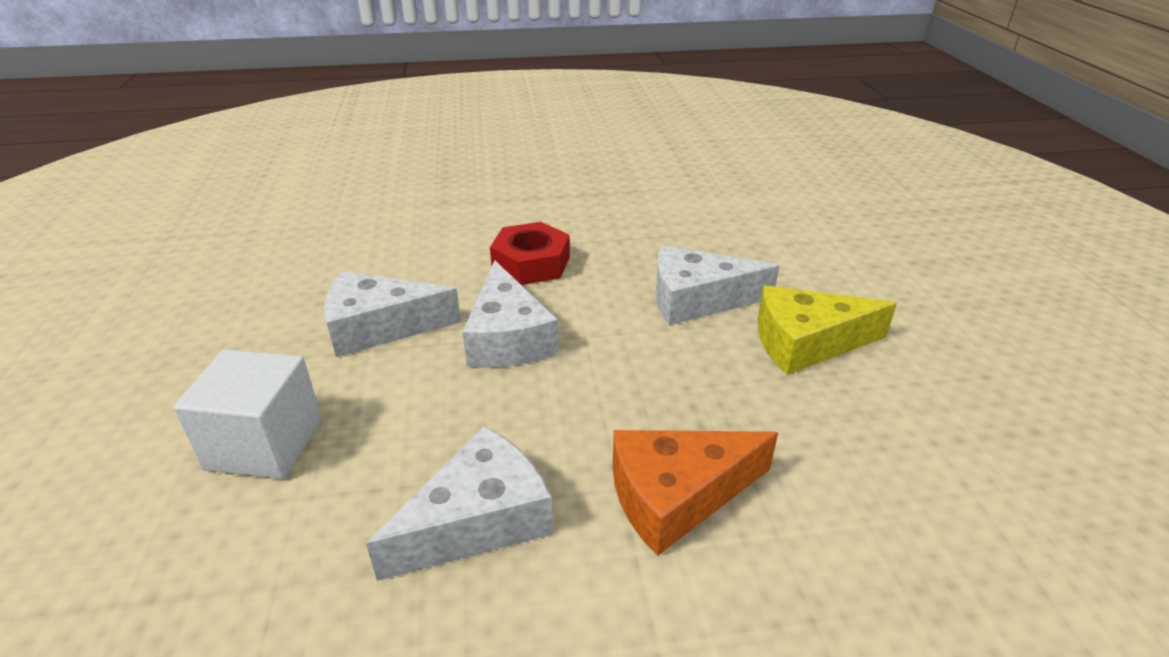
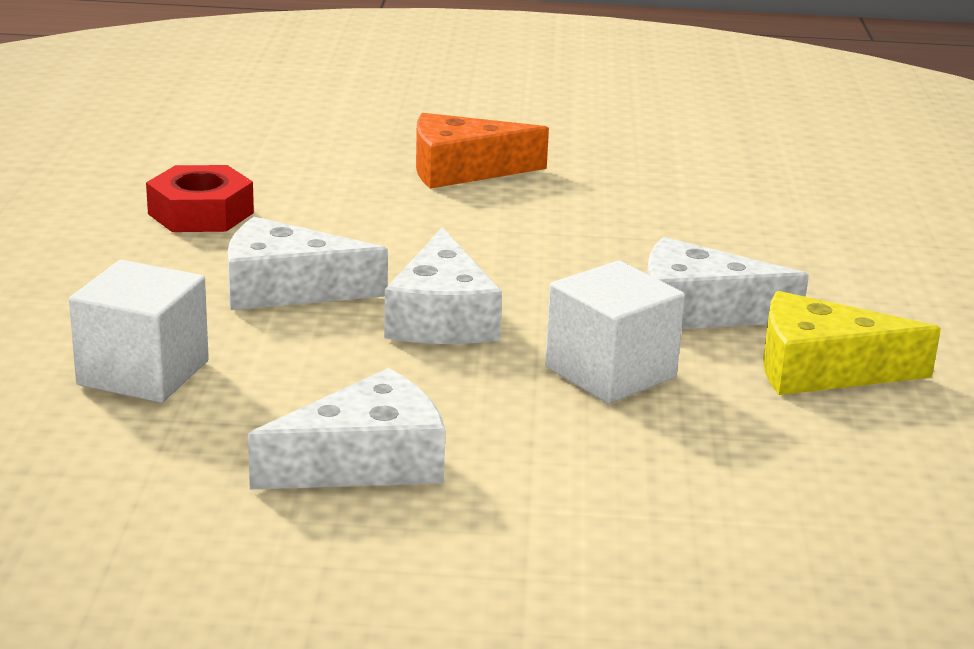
camera: 10 degrees right, 10 degrees down
red nut [490,222,570,285] -> red nut moved to [146,165,254,232]
orange cheese [613,430,778,556] -> orange cheese moved to [416,113,549,189]
none -> white cube [545,261,685,404]

